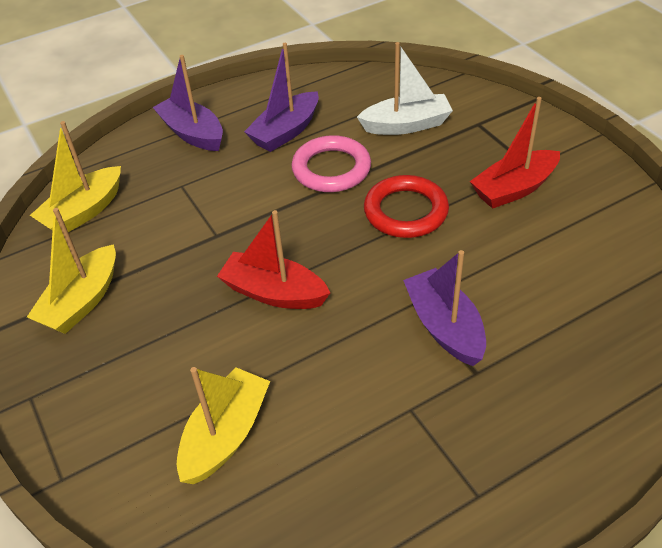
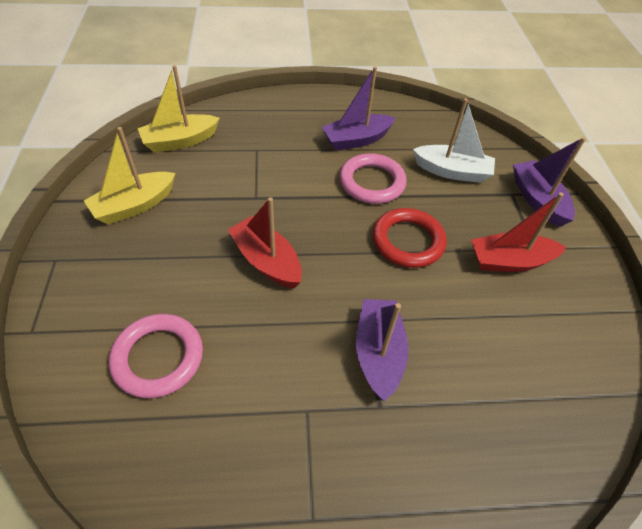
camera: 20 degrees right, 5 degrees up
purple boat [153,55,223,151] -> purple boat moved to [513,137,586,227]
yellow boat [177,367,270,484] -> pink ring [109,314,203,398]

